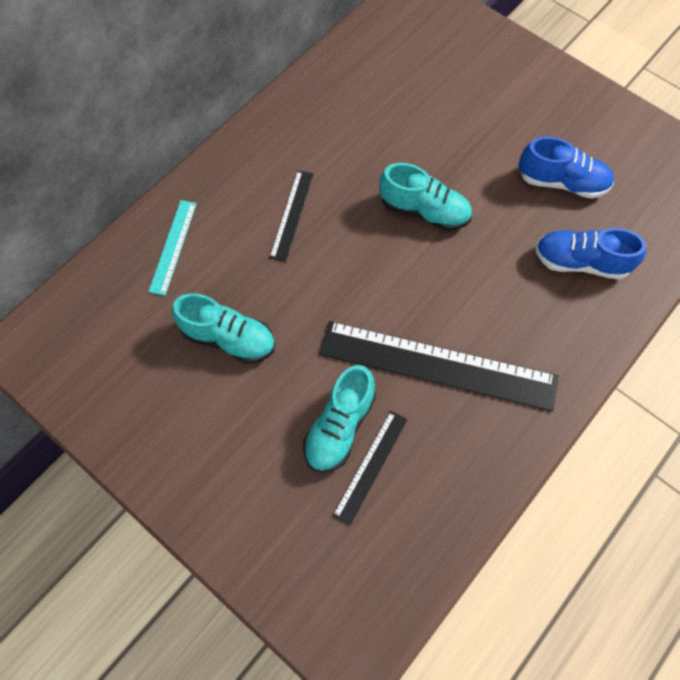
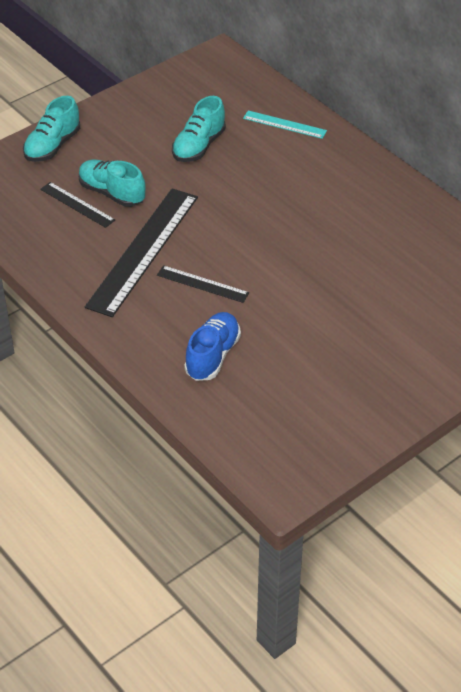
camera: 100 degrees right, 20 degrees down
black ruler [269,170,313,262] -> black ruler moved to [157,265,249,303]
turquoise shoe [379,163,472,231] -> turquoise shoe moved to [23,96,80,162]
blue shoe [519,137,614,199] -> none

